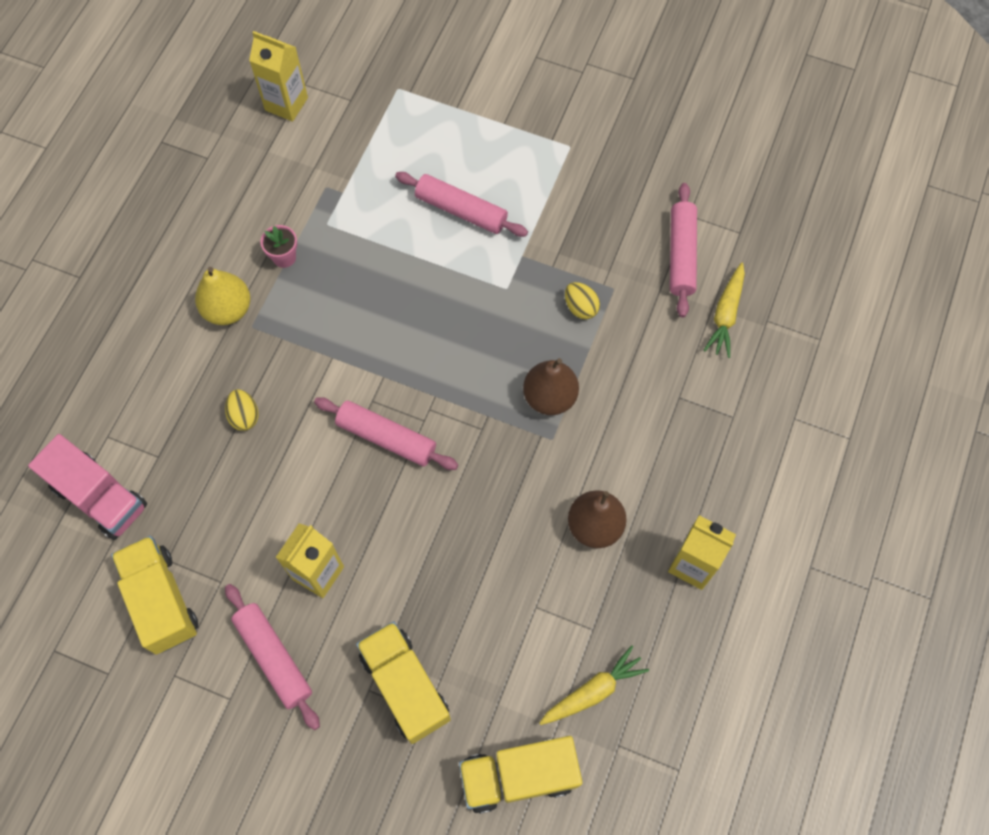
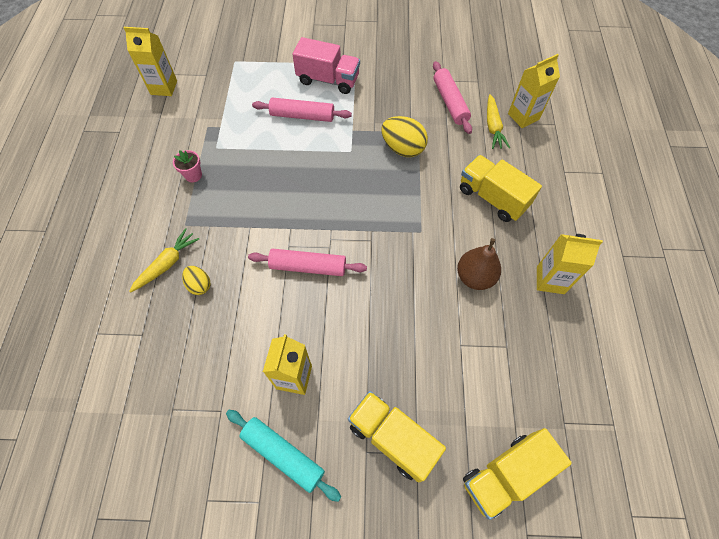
camera: 20 degrees left, 5 degrees down
pink truck [28,434,147,540] -> pink truck moved to [292,37,360,94]
yellow truck [111,536,198,655] -> yellow truck moved to [460,155,542,222]
yellow pear [195,267,250,325] -> none
pink rolling pin [225,584,320,730] -> turquoise rolling pin [226,410,341,502]
brown pear [523,358,579,415] -> none
yellow carrot [539,645,649,725] -> yellow carrot moved to [129,228,199,293]
yellow egg [565,282,600,319] -> yellow egg [382,116,428,157], size x1.72
none -> yellow carton [508,54,560,128]

